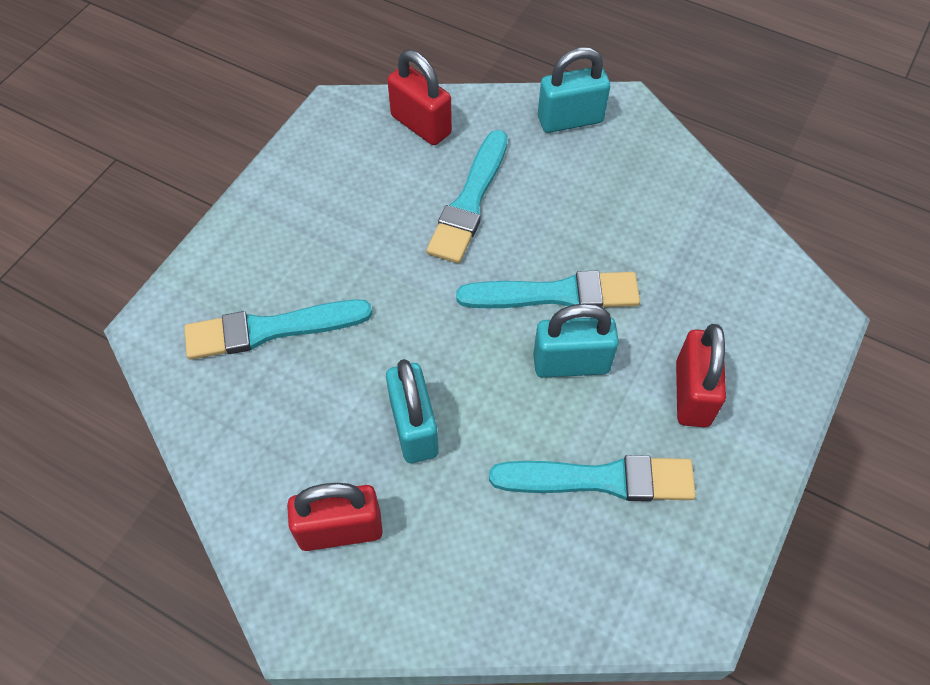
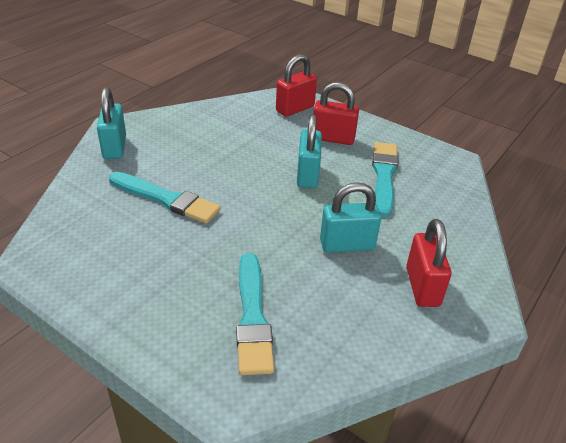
camera: 85 degrees left, 20 degrees down
red padlock [387,50,452,145] -> red padlock moved to [276,54,317,117]
turquoise brush [456,271,640,308] -> none

